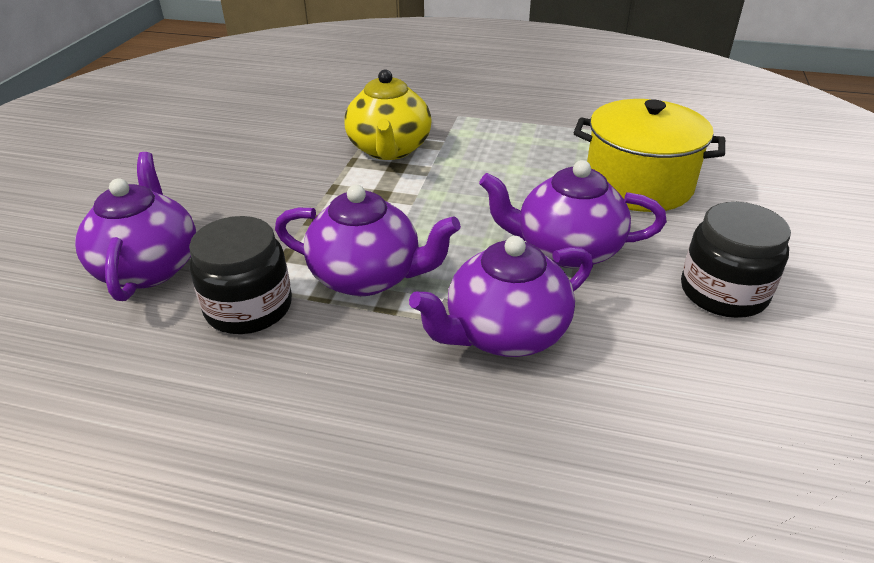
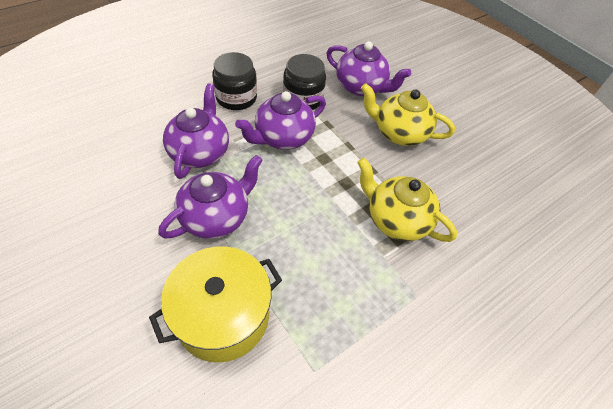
camera: 125 degrees right, 15 degrees up
black jar [681,202,791,318] -> black jar moved to [212,52,257,110]
none -> yellow teapot [361,83,455,146]

